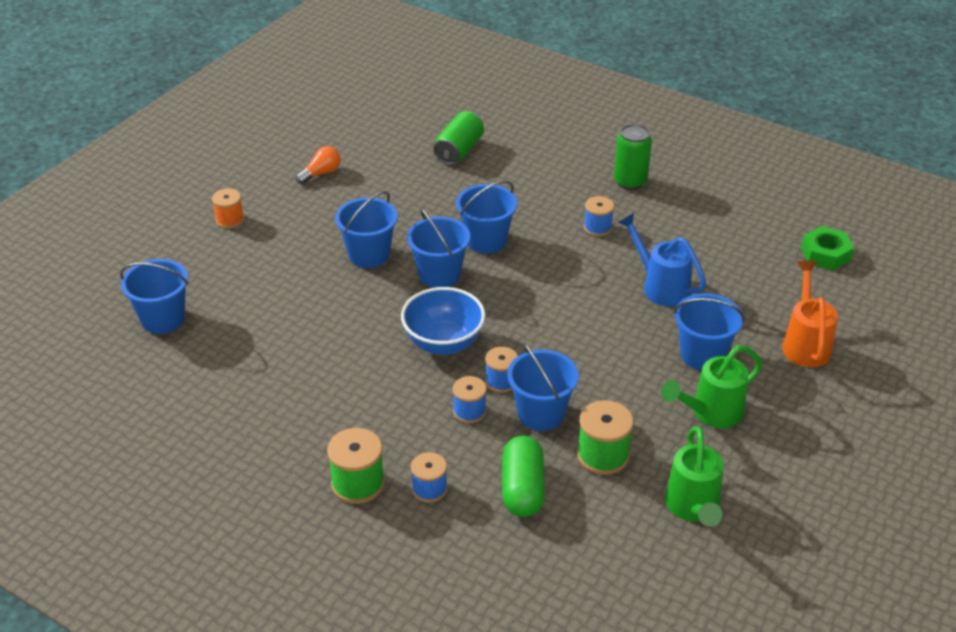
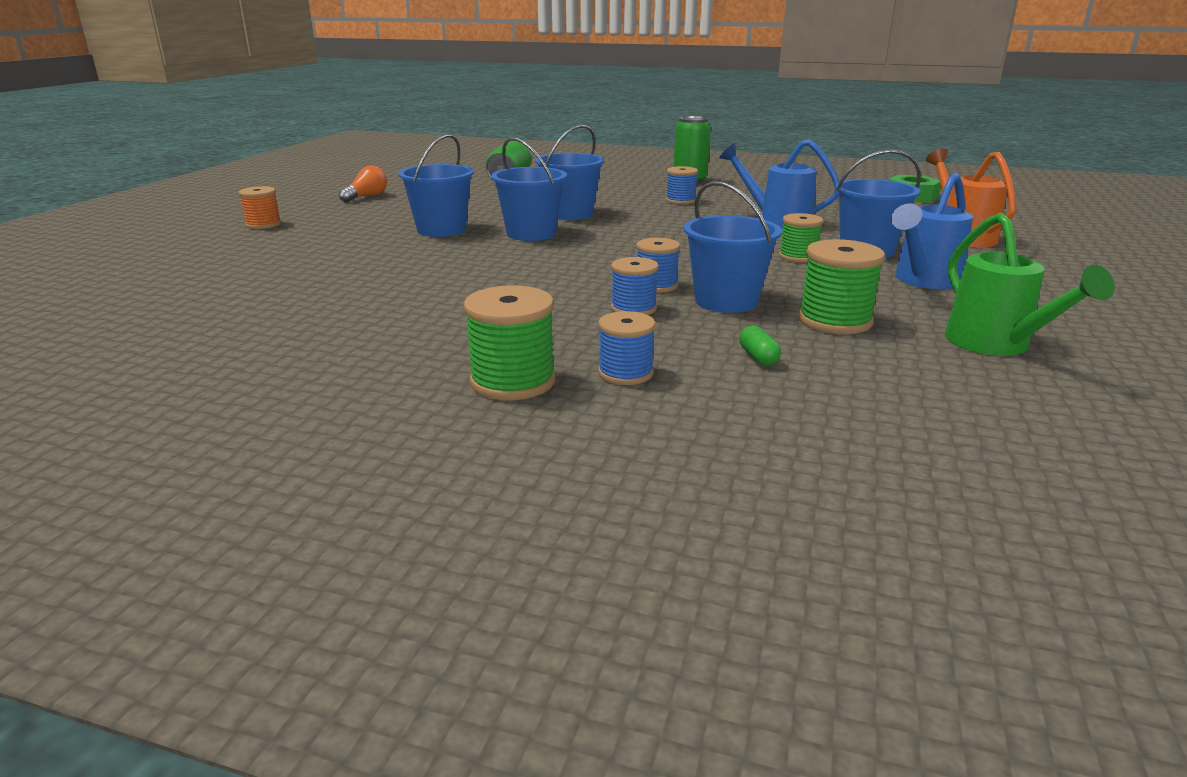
camera: 15 degrees left, 15 degrees down
blue bucket [120,259,188,334] -> none
blue bowl [401,287,485,355] -> none
green capsule [502,436,545,517] -> green capsule [739,325,781,366], size x0.44
green watering can [661,345,762,428] -> blue watering can [891,173,973,289]
none -> green spool [779,213,823,262]

